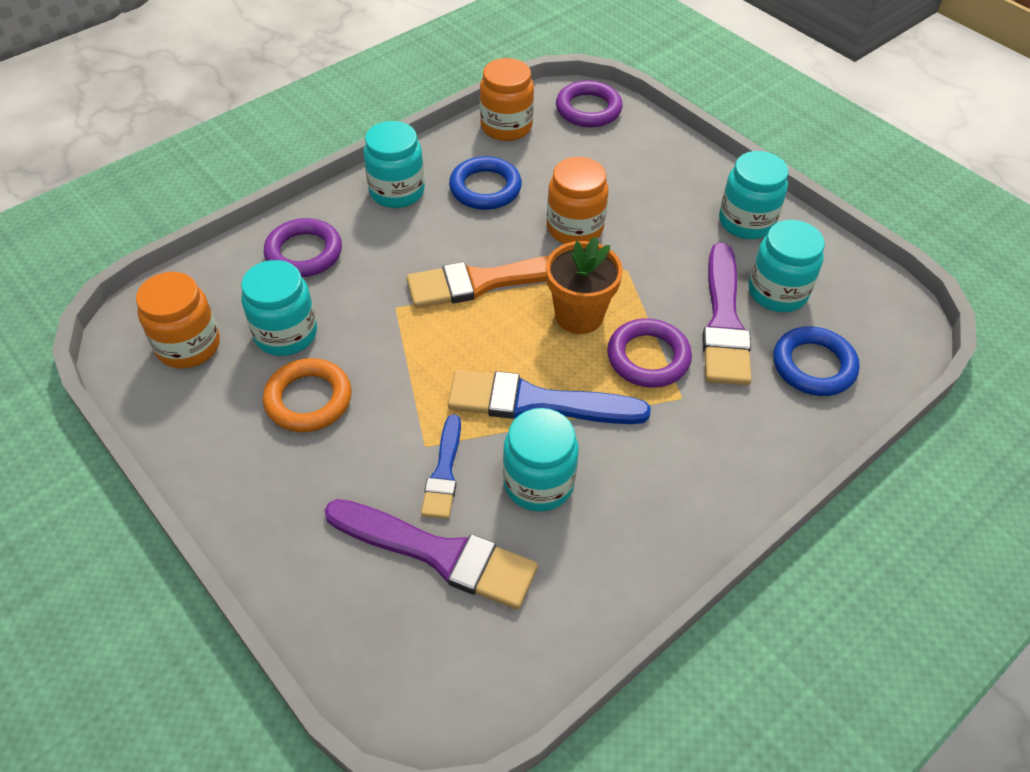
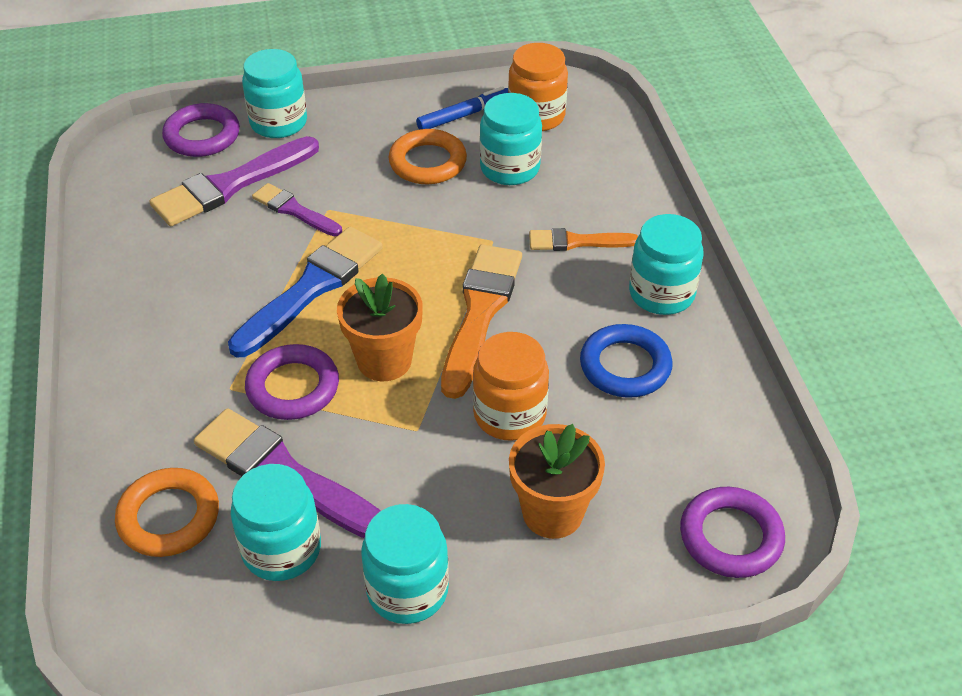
camera: 120 degrees right, 5 degrees down
purple ring [264,218,342,277] -> purple ring moved to [162,103,240,157]
blue brush [421,414,461,519] -> purple brush [252,183,342,236]
orange jar [480,58,534,141] -> none
turquoise jar [503,408,579,511] -> turquoise jar moved to [242,49,307,138]
blue ring [773,326,860,396] -> orange ring [115,468,219,557]
none -> blue marker [416,86,508,130]
none -> orange flower pot [509,424,605,539]
none -> orange brush [529,228,638,251]

